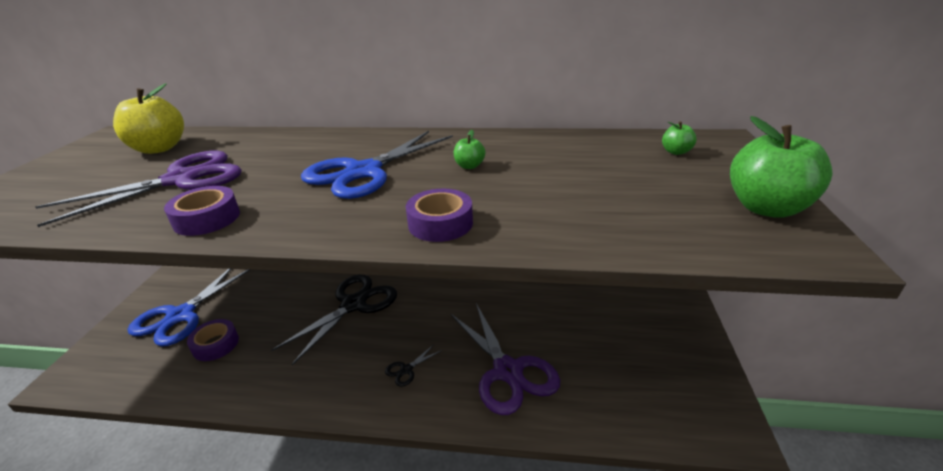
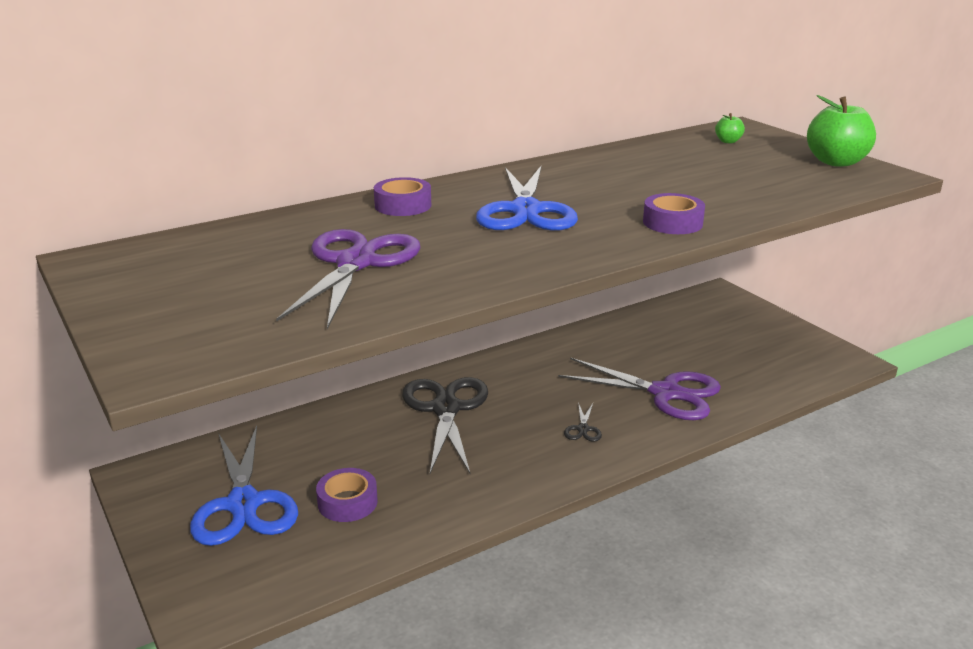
camera: 40 degrees left, 5 degrees down
yellow apple [113,83,184,154] -> none
purple tape [164,186,240,236] -> purple tape moved to [374,177,431,216]
green apple [454,130,485,169] -> none

